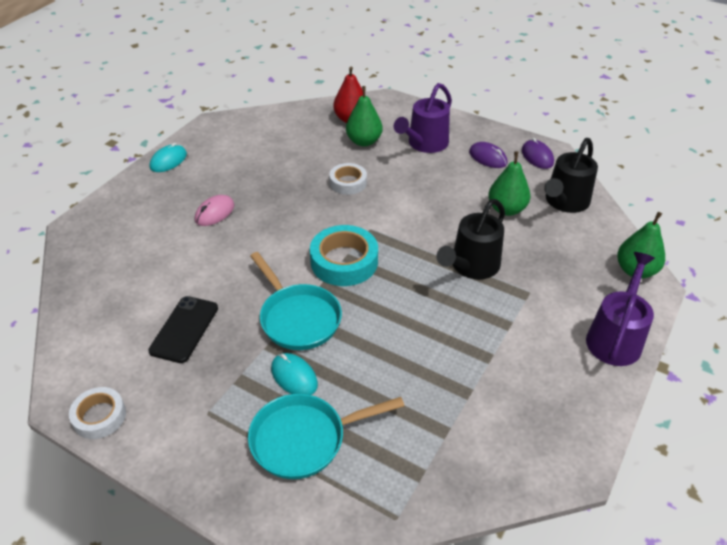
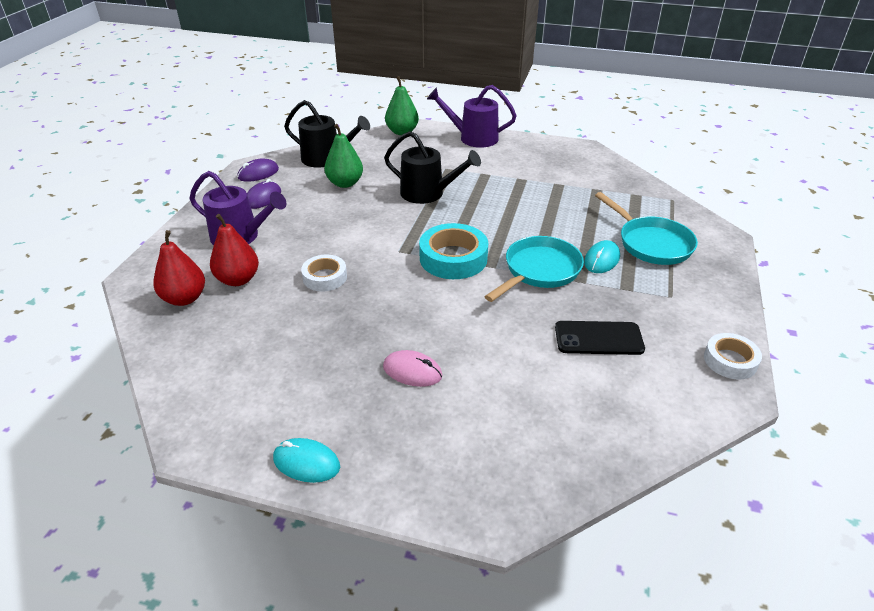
camera: 105 degrees left, 5 degrees down
green pear [346,86,383,146] -> red pear [210,214,259,286]

